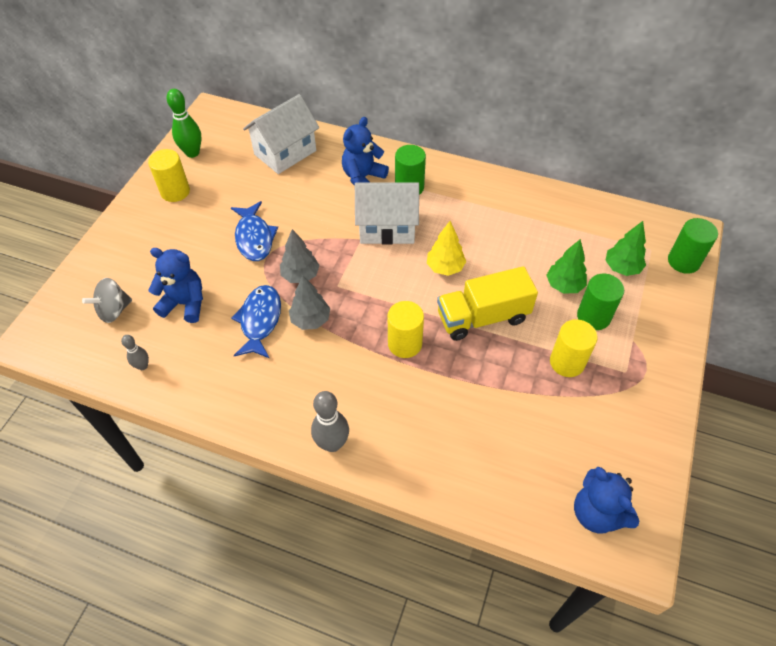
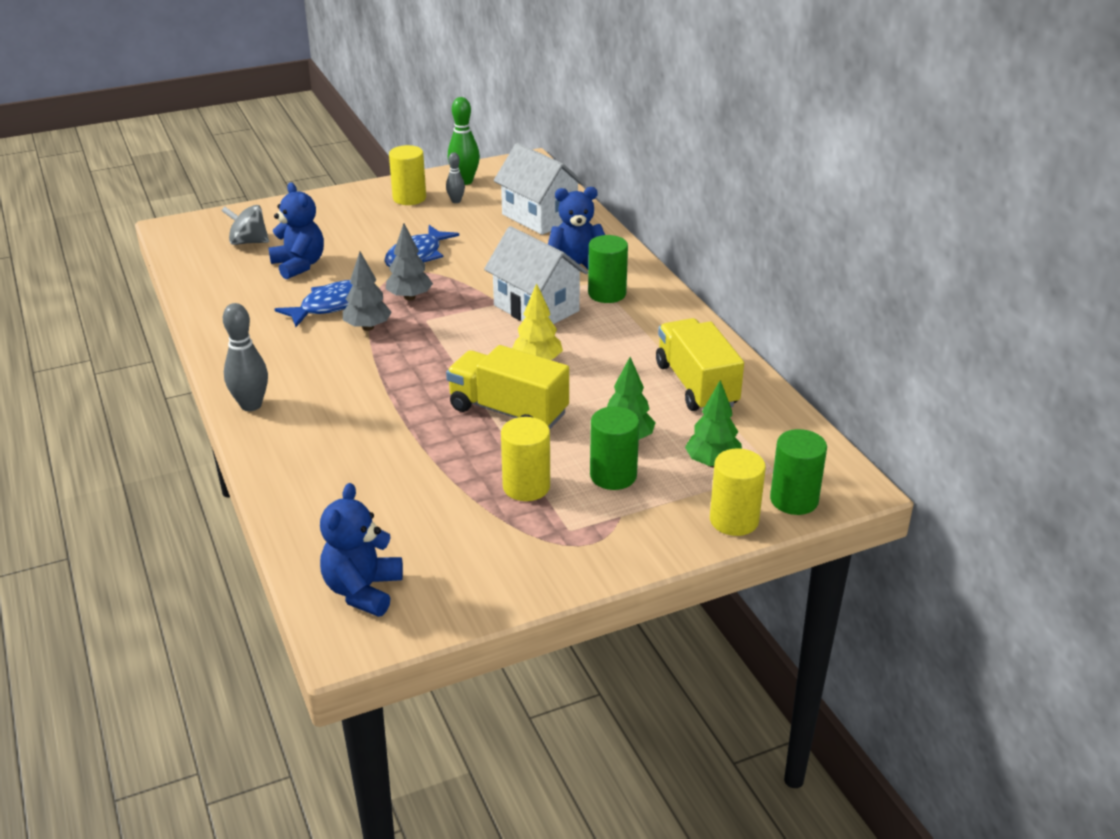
camera: 45 degrees right, 20 degrees down
grey bowling pin [121,335,149,370] -> grey bowling pin moved to [446,152,465,203]
white house [243,94,319,174] -> white house turned 45 degrees clockwise [494,143,585,235]
yellow cylinder [388,301,424,358] -> yellow cylinder moved to [710,448,766,536]
none -> yellow truck [656,318,744,411]

